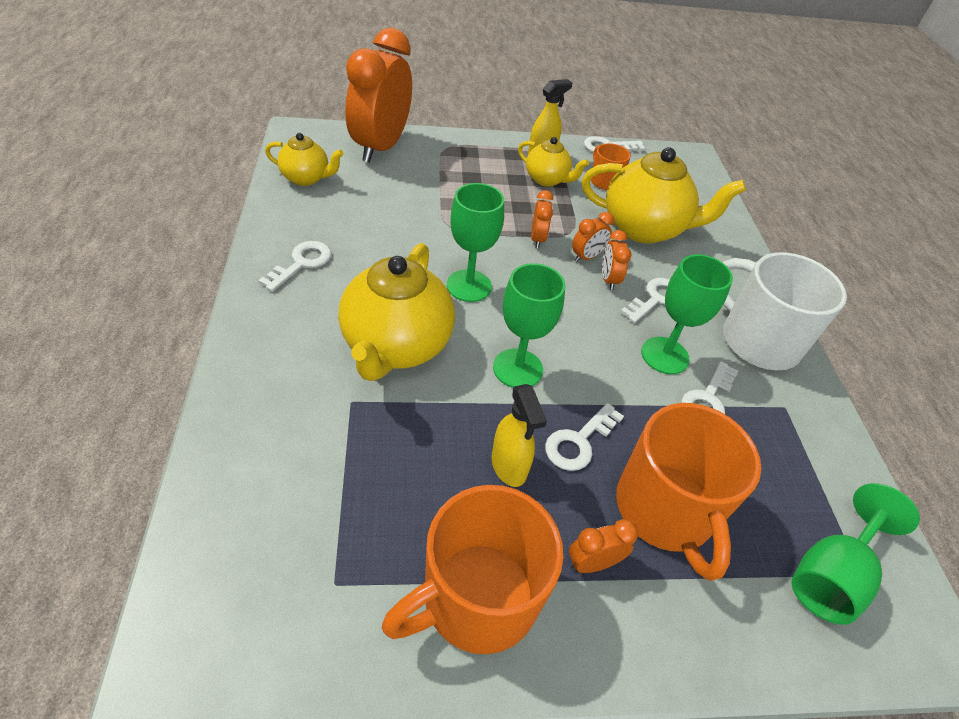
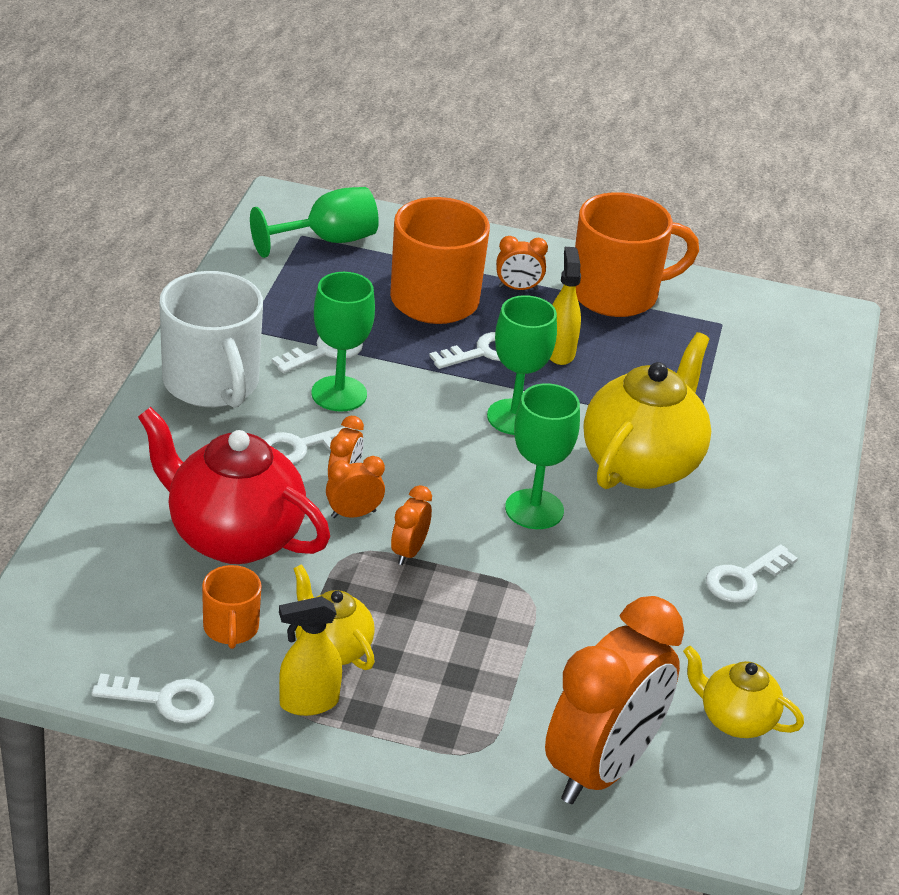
camera: 160 degrees left, 10 degrees down
yellow teapot [582,147,746,244] -> red teapot [138,407,330,564]

